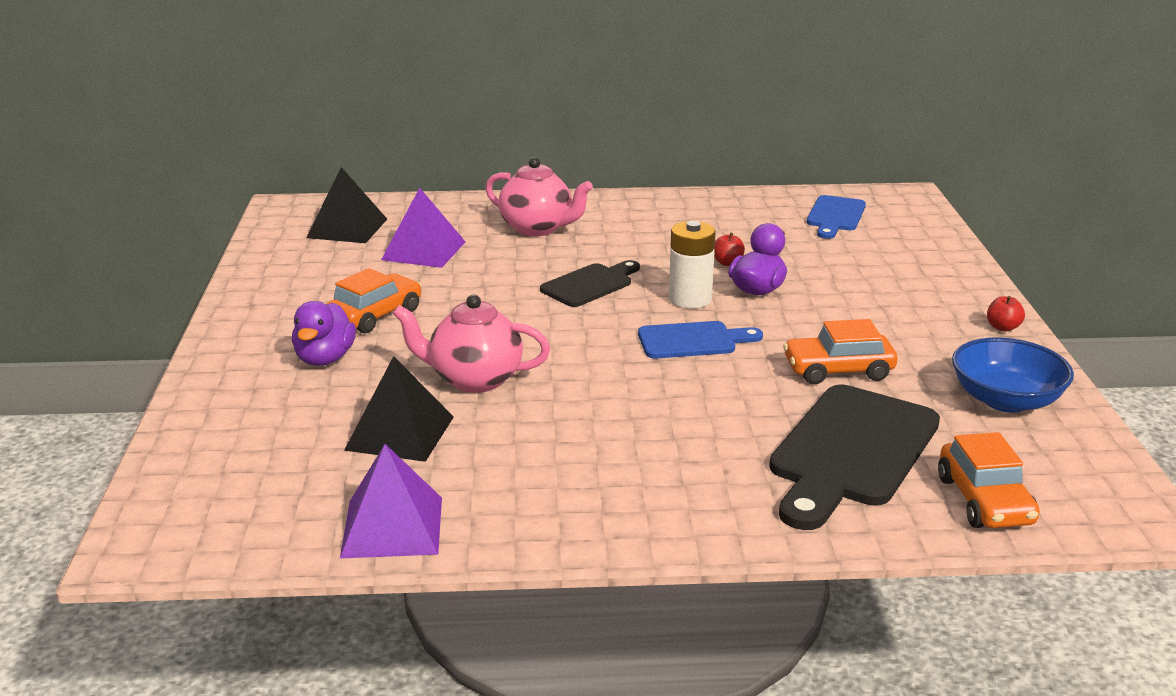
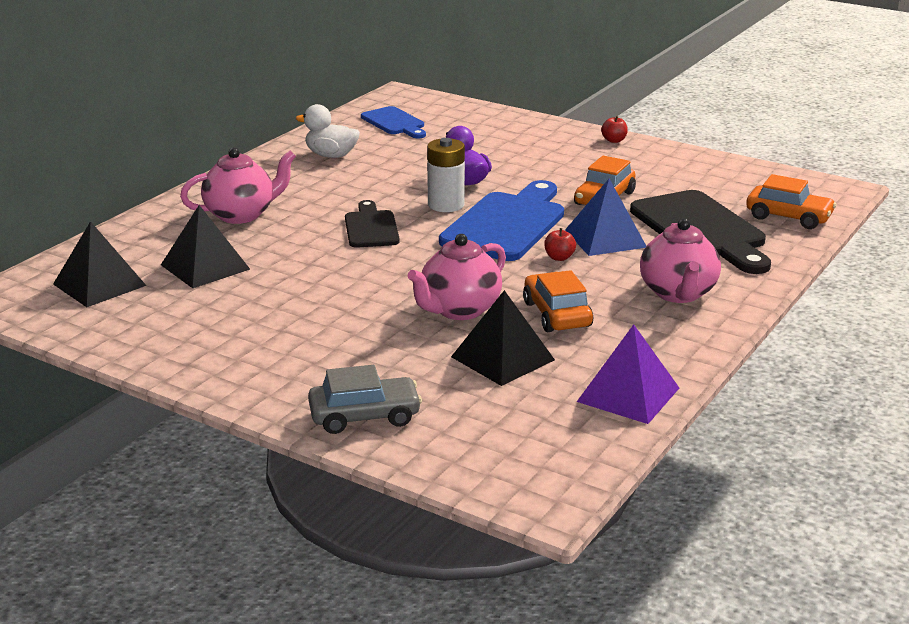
camera: 55 degrees left, 0 degrees up
purple duck [292,301,356,366] -> none
orange car [325,268,421,334] -> orange car moved to [523,270,593,332]
purple pyramid [381,188,465,268] -> black pyramid [161,205,250,288]
blue cutting board [638,321,763,359] -> blue cutting board [439,180,564,261], size x1.76
red apple [714,233,745,266] -> red apple moved to [544,228,576,261]
blue bowl [952,337,1074,412] -> none
none -> white duck [296,104,360,158]
none -> grey car [308,365,422,434]
none -> blue pyramid [565,179,646,256]
none -> pink teapot [640,218,721,303]

